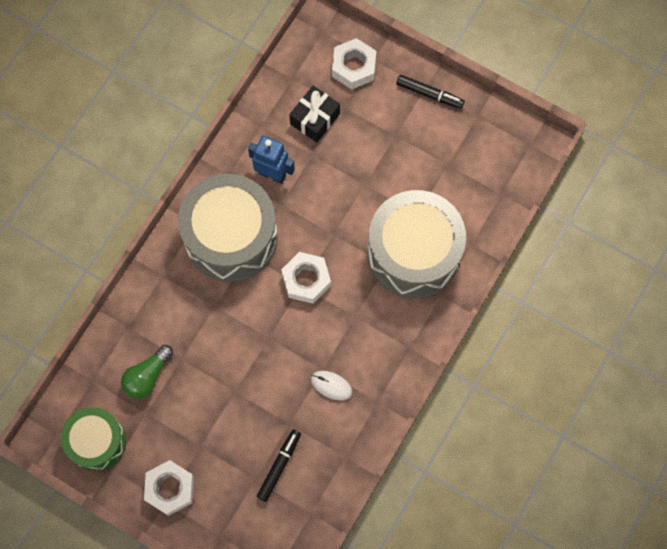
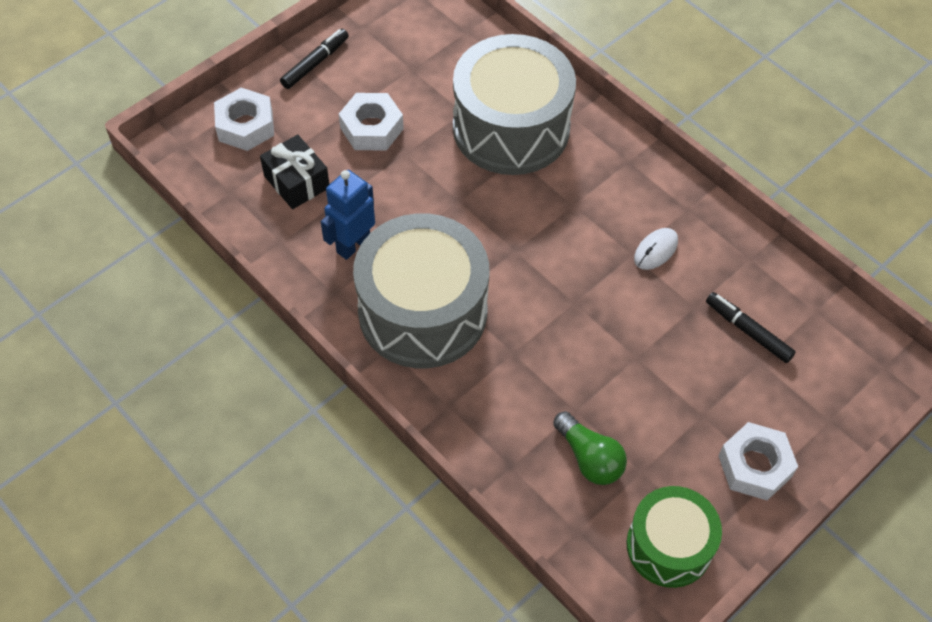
camera: 75 degrees left, 15 degrees down
white nut [281,252,331,304] -> white nut moved to [339,93,404,151]

